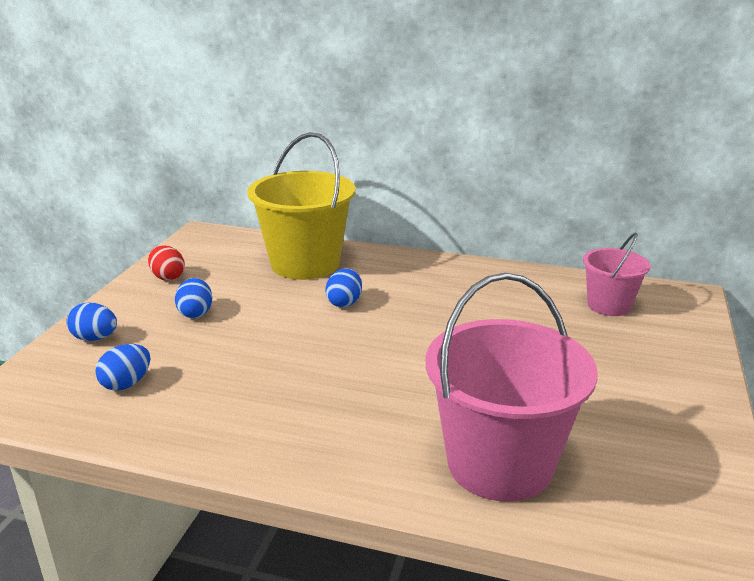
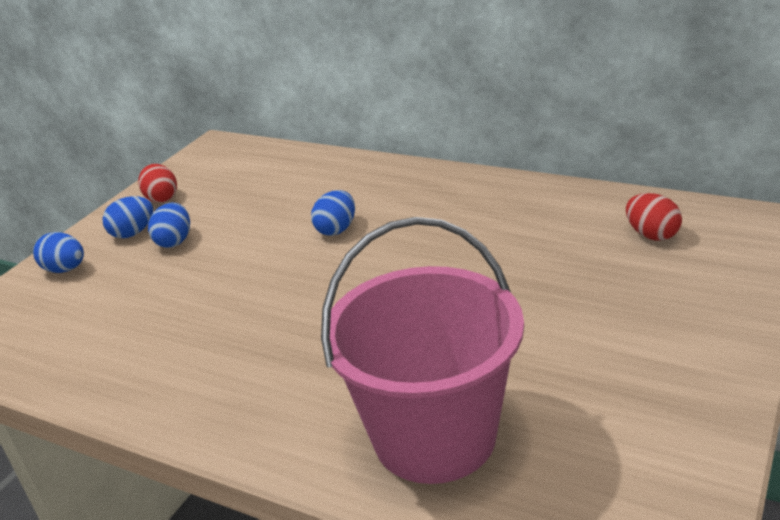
camera: 15 degrees right, 5 degrees up
blue egg [95,344,150,391] -> blue egg moved to [102,196,153,238]
yellow bucket [247,132,355,280] -> none
pink bucket [583,233,650,316] -> red egg [626,193,682,241]

